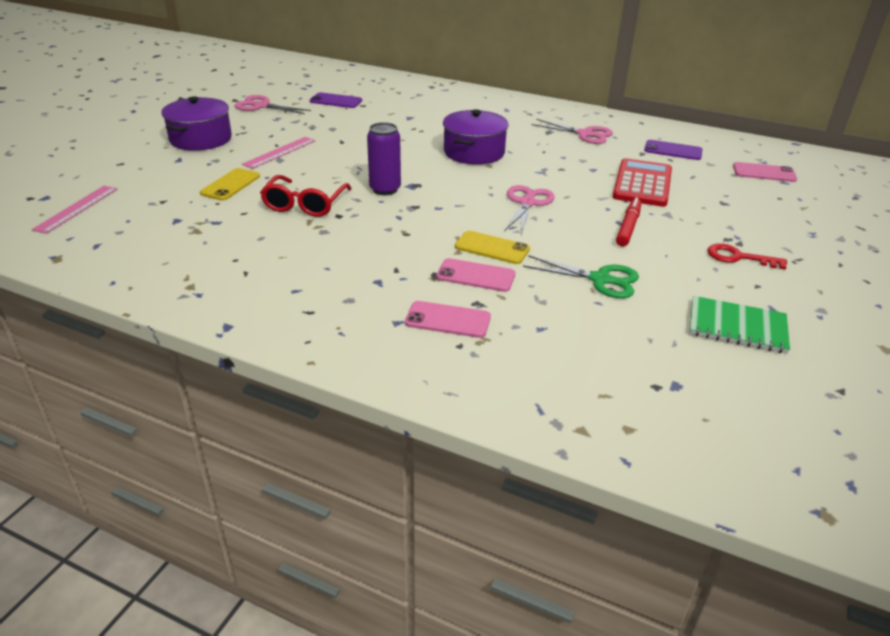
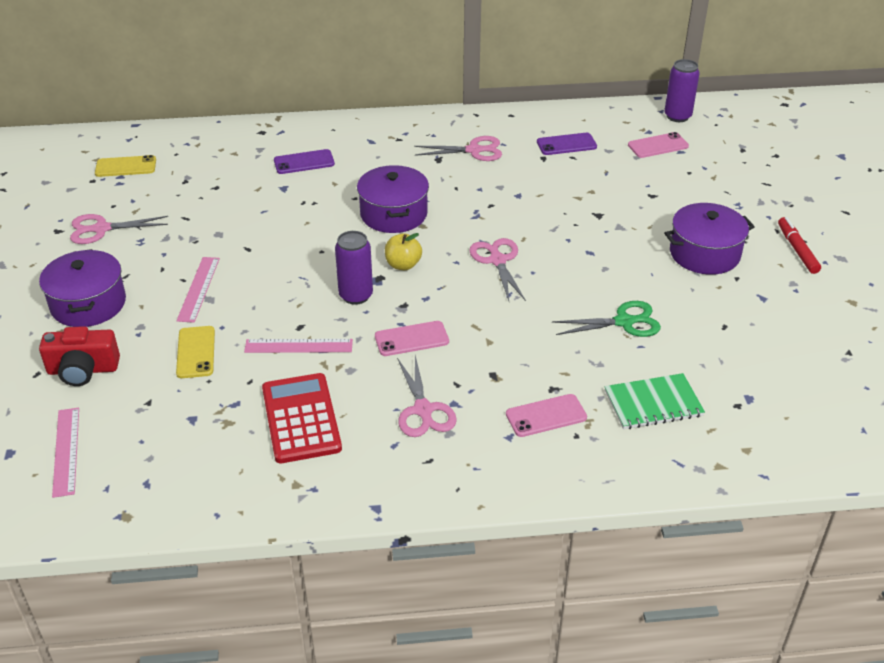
camera: 30 degrees left, 5 degrees up
red glasses [260,175,352,217] -> pink ruler [244,339,353,353]
purple phone [310,92,362,108] -> purple phone moved to [274,149,335,174]
pink phone [436,258,515,292] -> pink phone moved to [375,321,449,356]
yellow phone [455,231,530,264] -> yellow phone moved to [95,155,156,177]
red calculator [613,158,672,207] -> red calculator moved to [262,373,342,463]
red marker [616,198,641,246] -> red marker moved to [778,217,821,274]
green notebook [689,296,790,354] -> green notebook moved to [605,373,705,429]
red key [707,243,787,270] -> purple pot [664,203,755,275]
none -> red camera [39,326,120,386]
none -> yellow apple [385,233,422,270]
none -> pink scissors [397,355,457,437]
none -> purple can [664,59,700,122]

